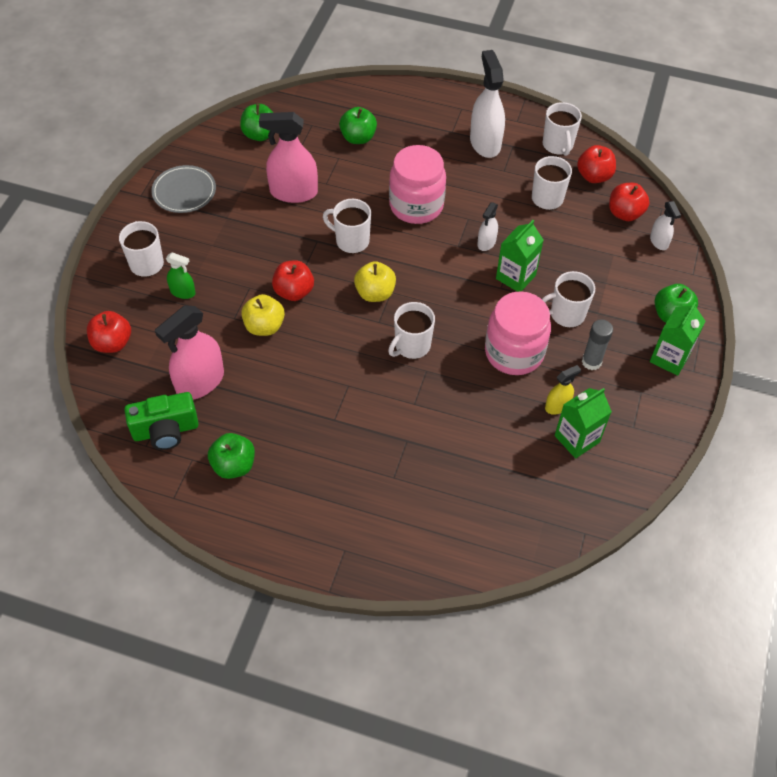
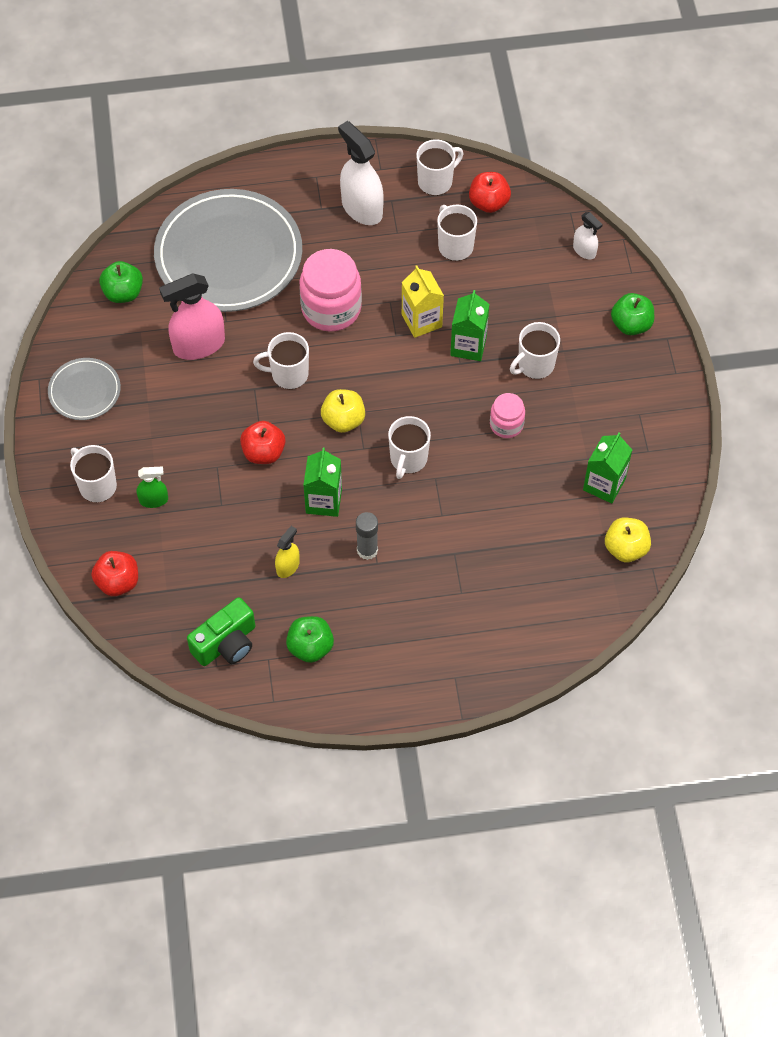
camera: 25 degrees left, 5 degrees up
pink spray bottle [155,306,224,400] -> none
yellow apple [241,294,285,336] -> yellow apple moved to [605,517,651,562]
green apple [339,107,377,144] -> grey plate [154,189,302,312]
white spray bottle [477,202,498,251] -> yellow carton [402,266,444,338]
pink jar [485,291,551,375] -> pink jar [490,393,525,438], size x0.55
white mug [543,102,582,156] -> white mug turned 90 degrees counterclockwise [416,139,463,196]
yellow spray bottle [545,365,581,415] -> yellow spray bottle moved to [275,526,300,578]
grey glue stick [582,319,613,370] -> grey glue stick moved to [356,512,378,560]
red apple [609,183,649,221] -> none
green carton [650,302,706,376] -> green carton moved to [303,448,342,517]

